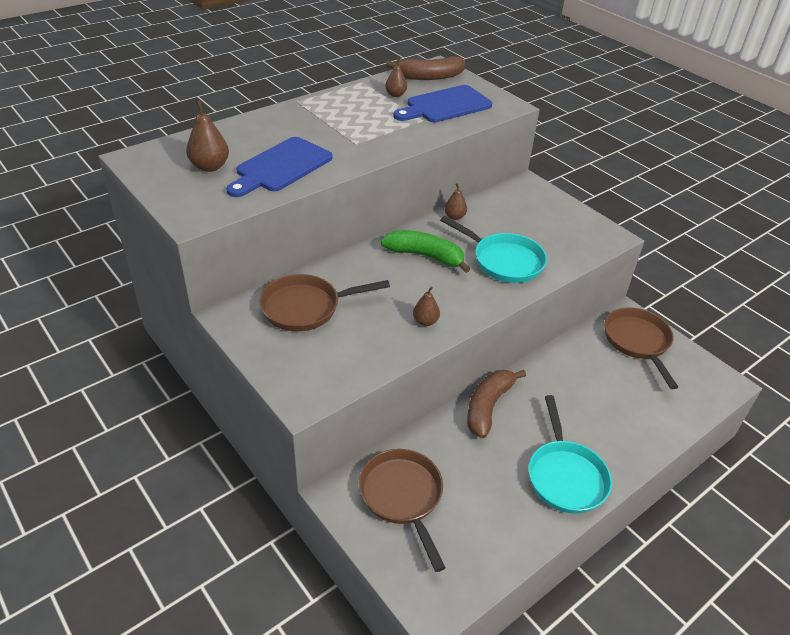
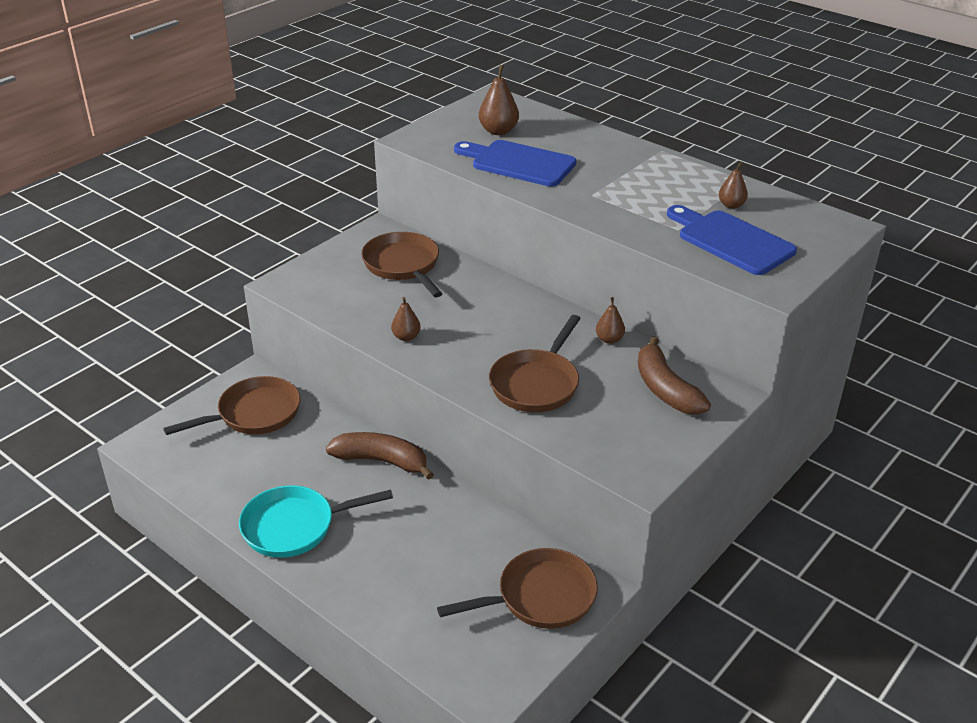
camera: 80 degrees right, 5 degrees down
green banana [381,230,470,273] -> none
brown banana [386,56,465,80] -> brown banana moved to [638,337,711,415]
turquoise pan [440,216,547,283] -> brown pan [489,315,581,412]

